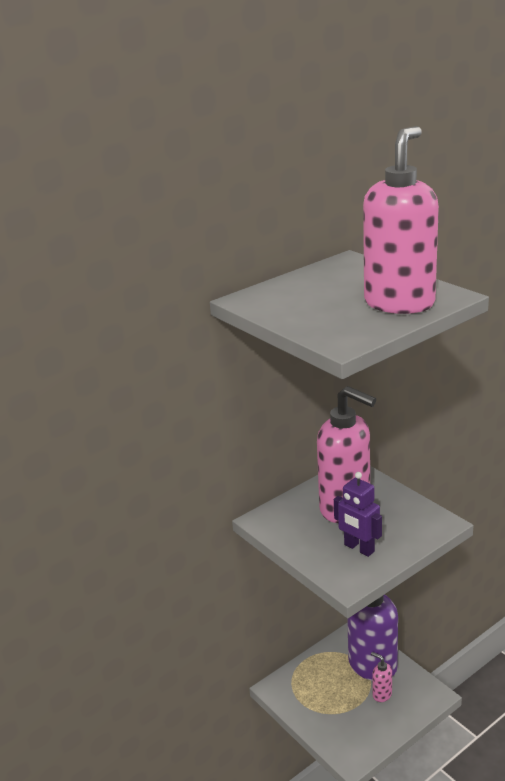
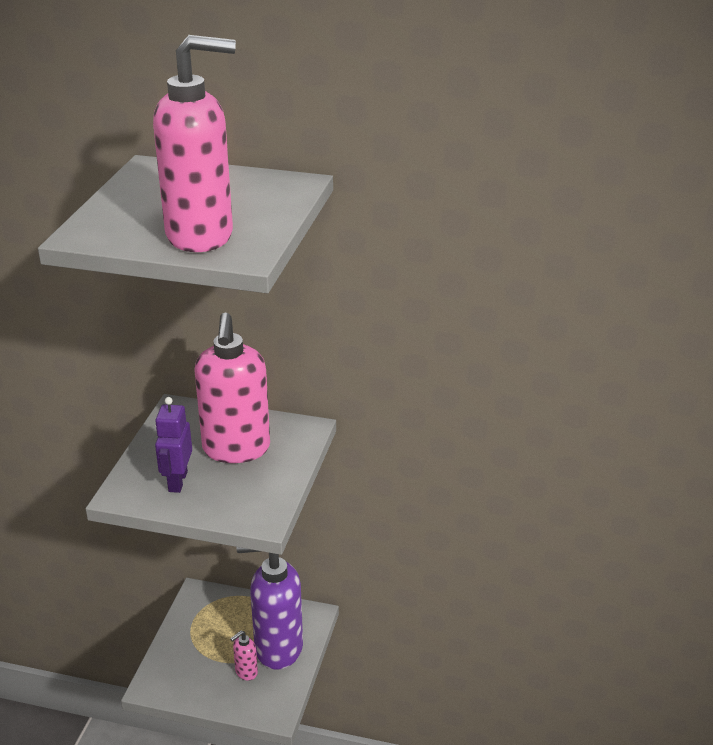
camera: 50 degrees right, 5 degrees up
pink soap dispenser [371,652,392,702] -> pink soap dispenser turned 135 degrees counterclockwise [230,631,258,681]

